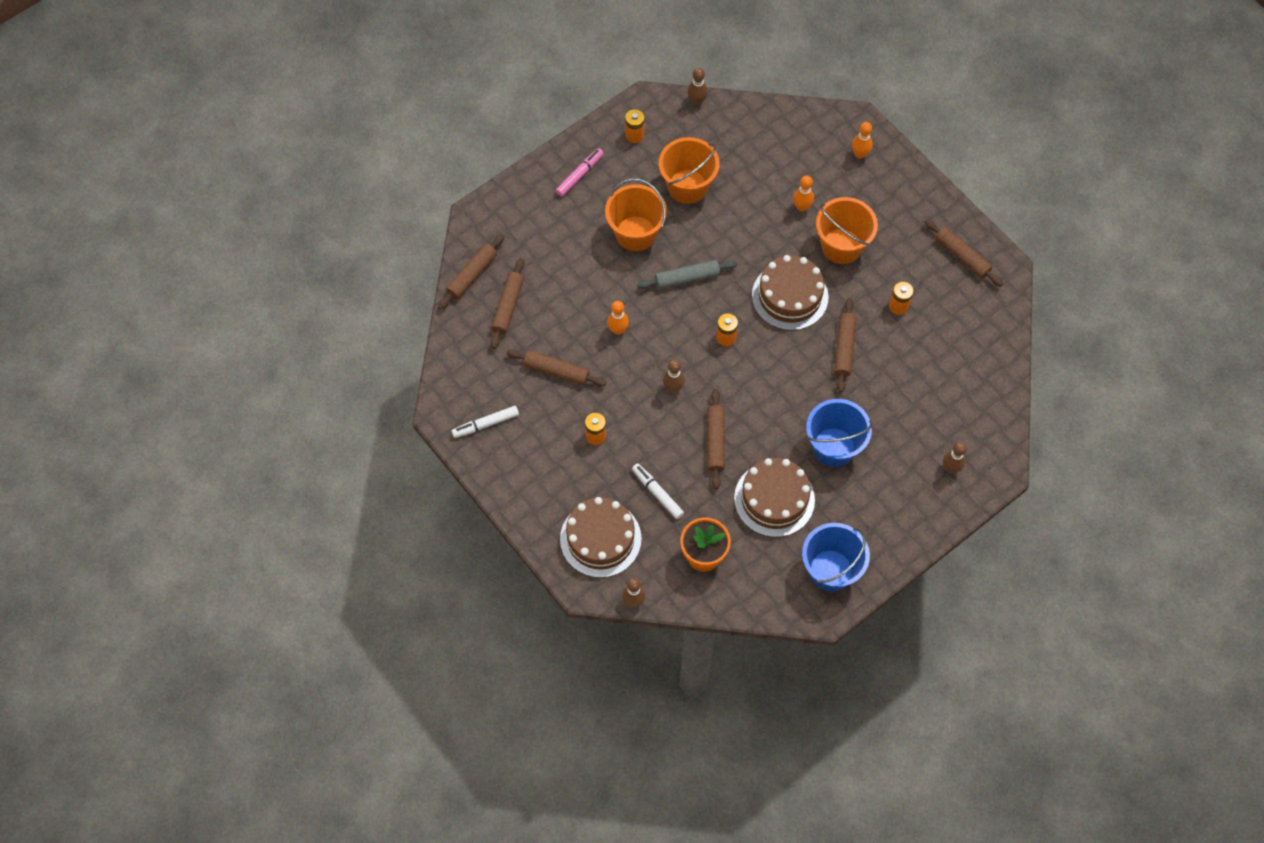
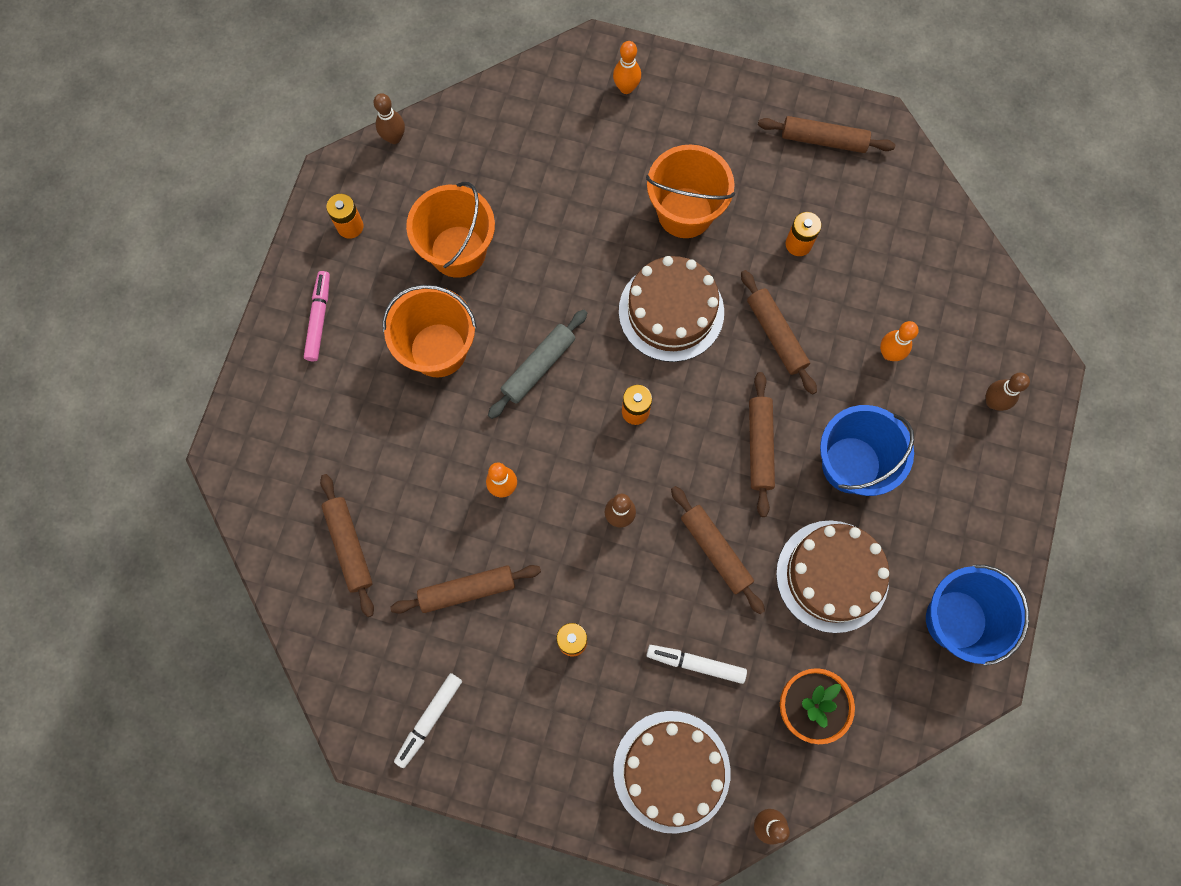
camera: 35 degrees left, 10 degrees up
brown rolling pin [438,234,505,310] -> brown rolling pin moved to [749,372,775,517]
orange bowling pin [793,175,814,212] -> orange bowling pin moved to [880,321,919,361]

